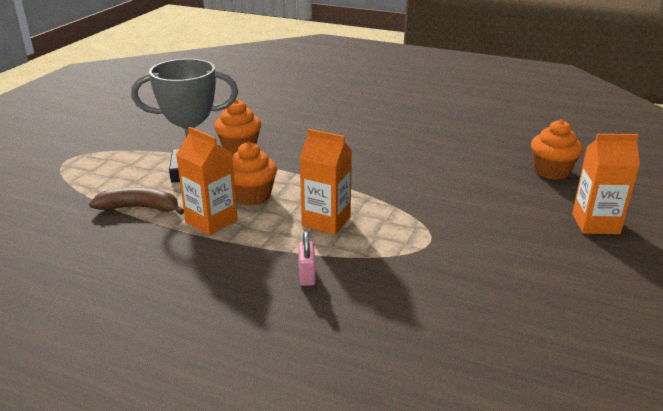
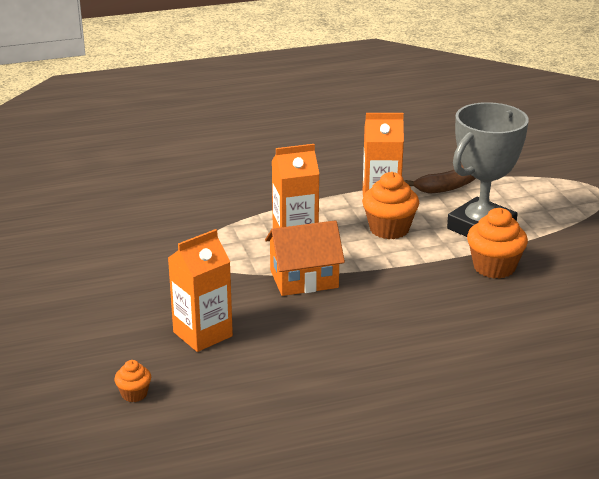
camera: 140 degrees right, 0 degrees up
pink padlock [298,231,316,286] -> none
orange cupcake [531,120,583,180] -> orange cupcake [114,360,151,402], size x0.52
orange carton [572,134,640,234] -> orange carton moved to [168,229,233,352]
none -> orange house [265,220,345,296]

